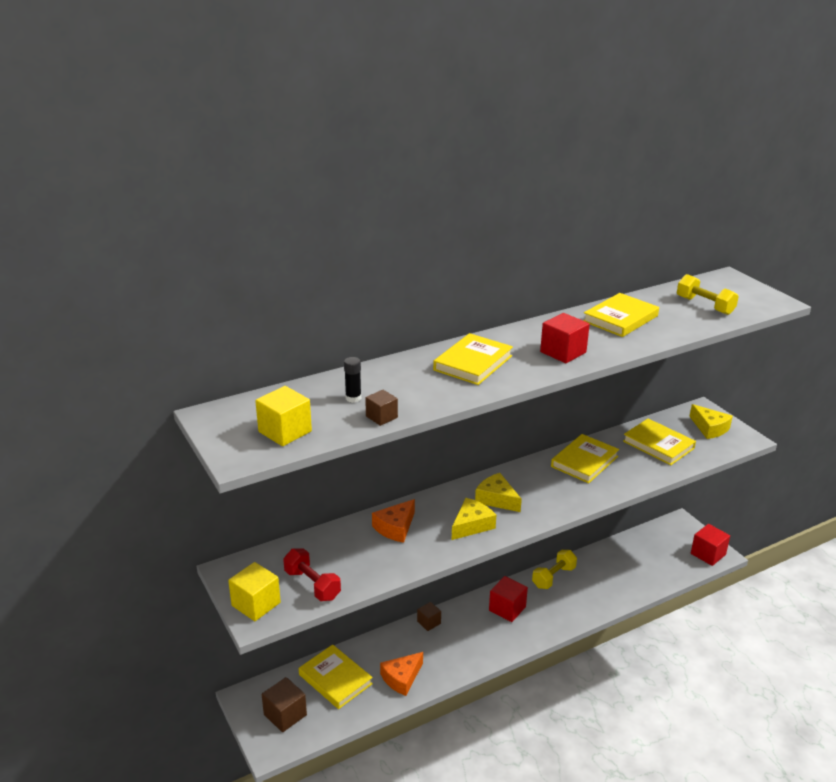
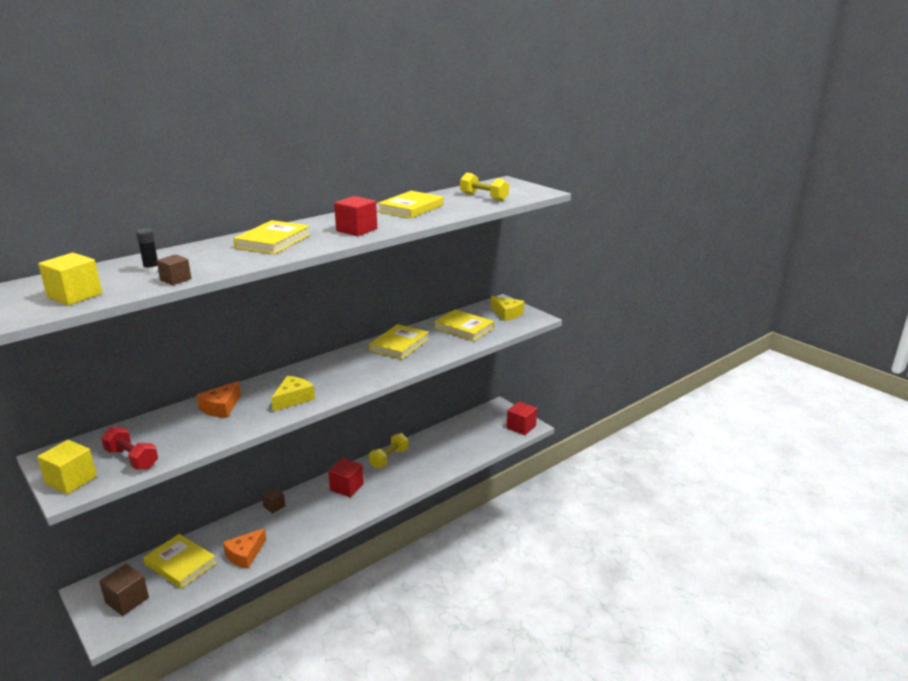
camera: 10 degrees left, 5 degrees down
yellow cheese [475,473,522,512] -> none

